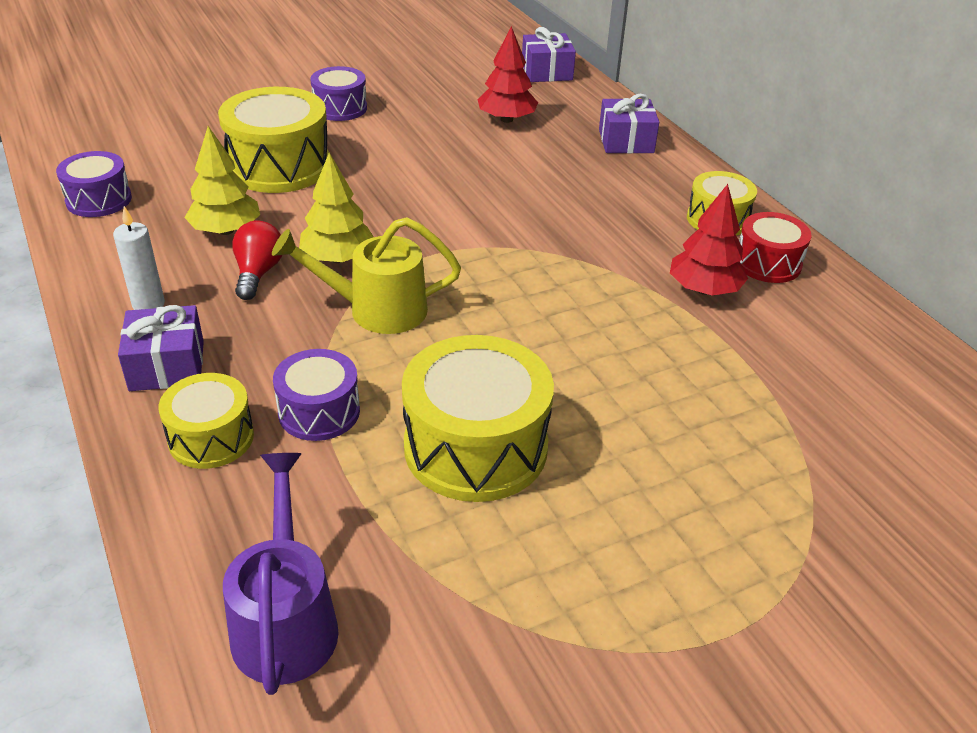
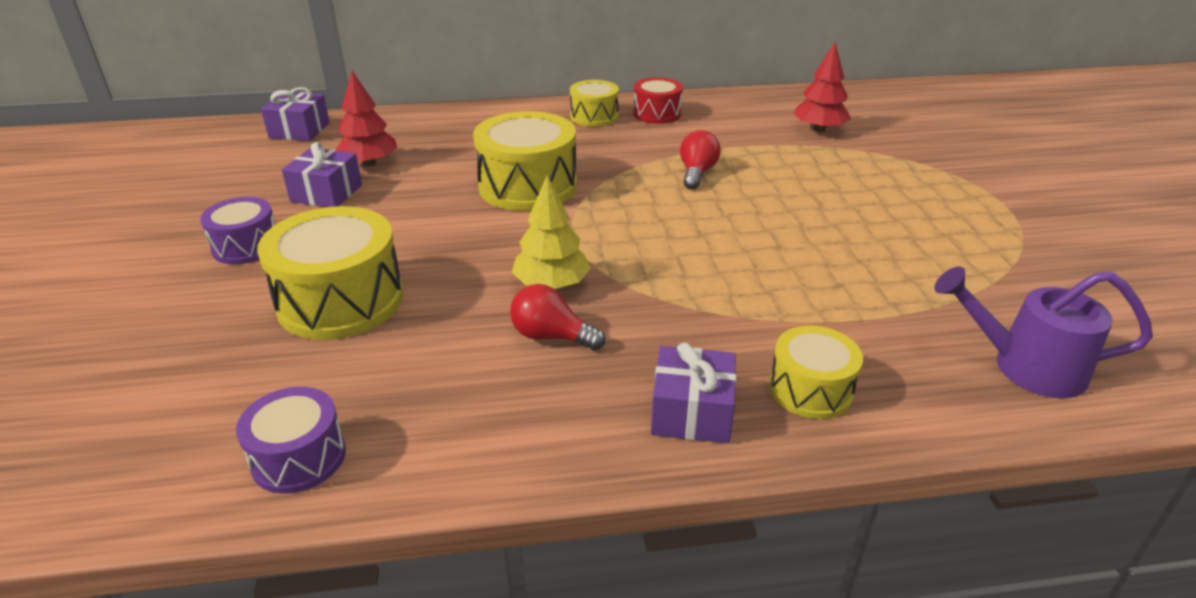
camera: 70 degrees left, 5 degrees down
white candle [113,206,165,310] -> none
yellow tree [185,126,260,235] -> none
yellow watering can [272,217,461,334] -> none
purple drum [273,349,360,441] -> none
yellow drum [402,335,554,502] -> yellow drum moved to [473,111,577,211]
purple gift [599,94,659,153] -> purple gift moved to [282,142,362,207]
red tree [670,184,748,296] -> red tree moved to [793,42,851,132]
none -> red light bulb [680,130,721,189]

